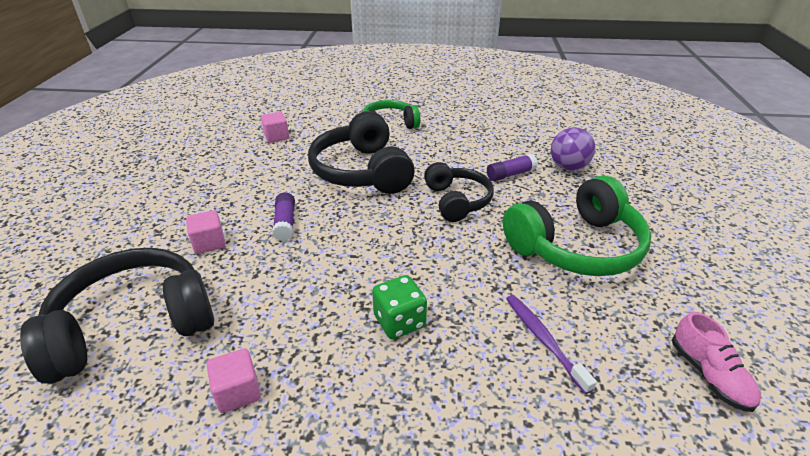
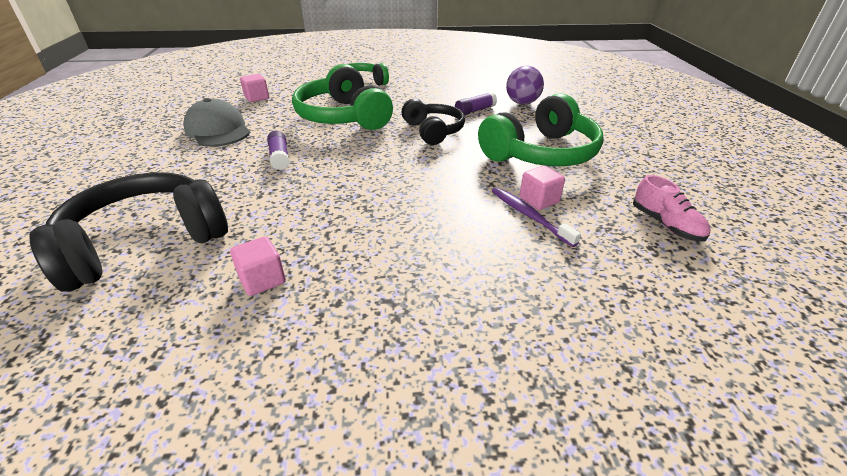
camera: 10 degrees left, 0 degrees up
pink cube [186,210,225,254] -> pink cube moved to [519,166,565,210]
black headphones [308,111,415,194] -> green headphones [292,64,393,130]
green dice [372,275,427,339] -> none
none -> grey cap [183,98,250,147]

